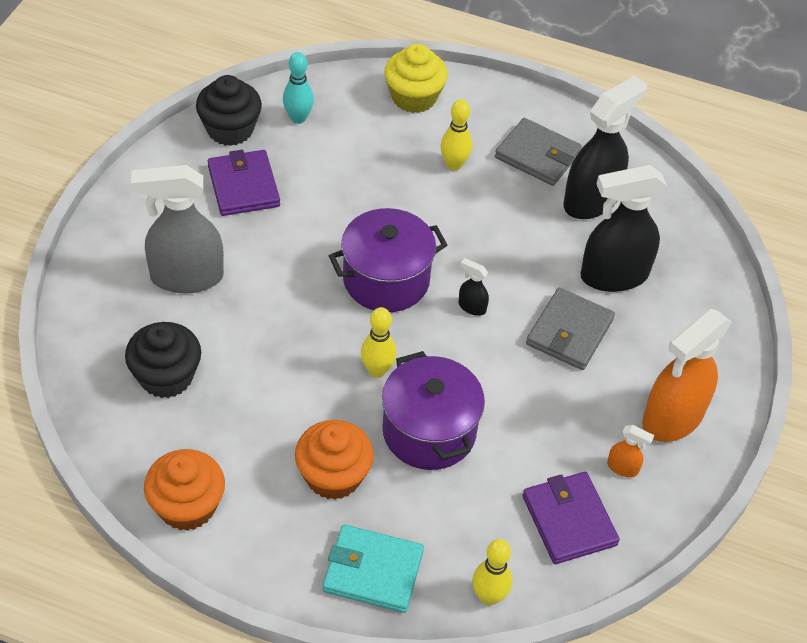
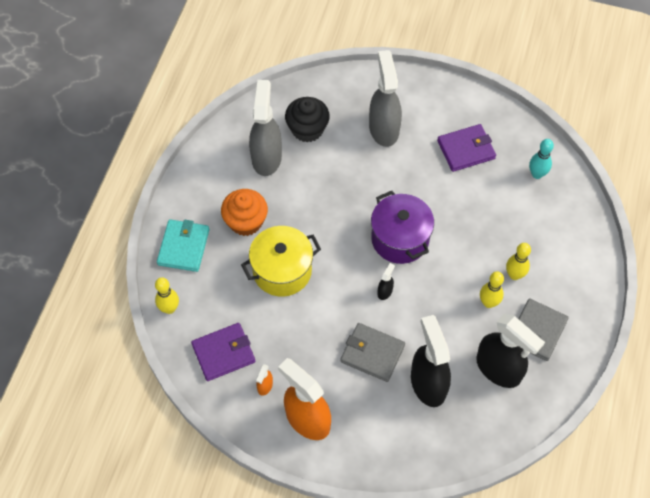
camera: 90 degrees right, 10 degrees up
orange cupcake [144,449,225,531] -> none
black cupcake [196,75,262,146] -> none
yellow bowling pin [361,307,396,378] -> yellow bowling pin moved to [480,271,504,308]
purple pot [382,351,485,470] -> yellow pot [241,226,321,297]
yellow cupcake [384,44,448,113] -> none
none -> grey spray bottle [249,80,282,176]

